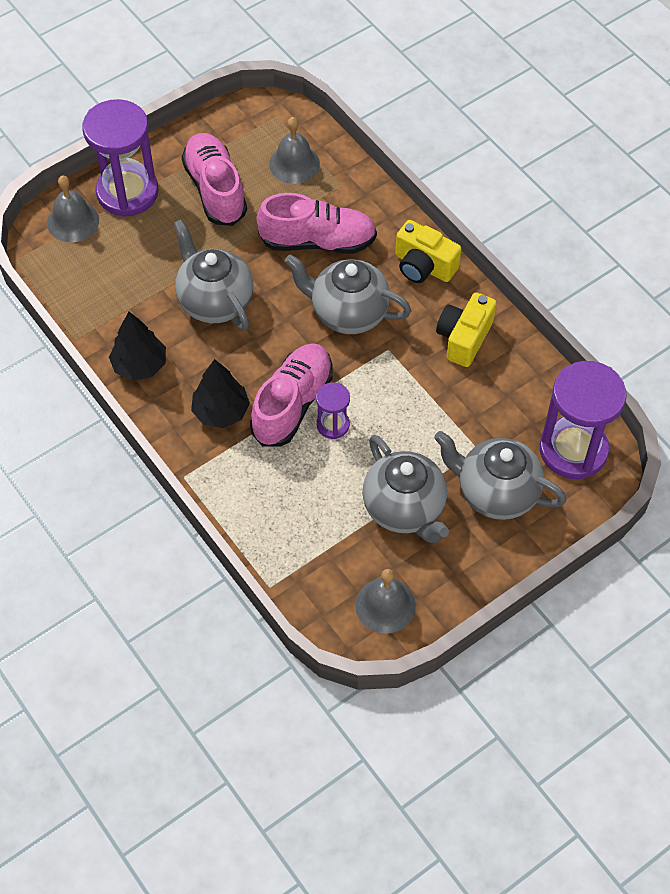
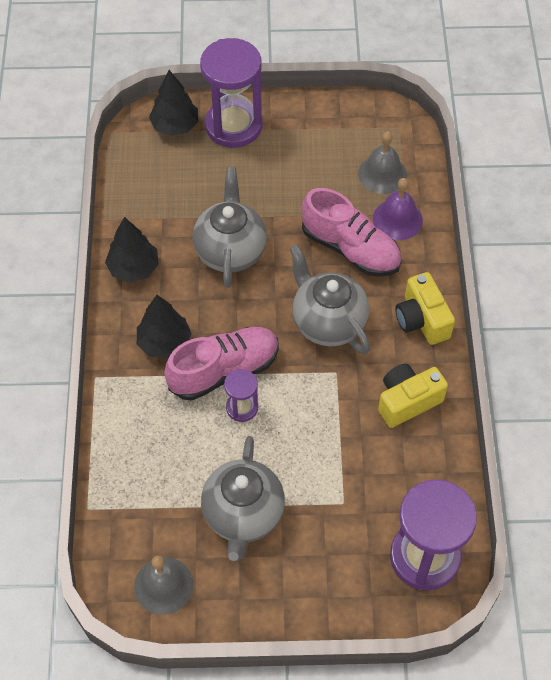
camera: 35 degrees right, 0 degrees up
grey bell [47,176,99,242] -> black tree [149,70,198,136]
pink shoe [182,133,247,226] -> none
grey teapot [434,431,567,520] -> none
none -> purple bell [373,178,423,240]

